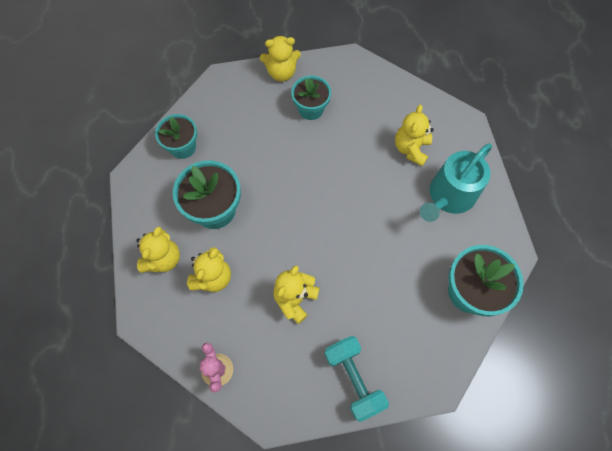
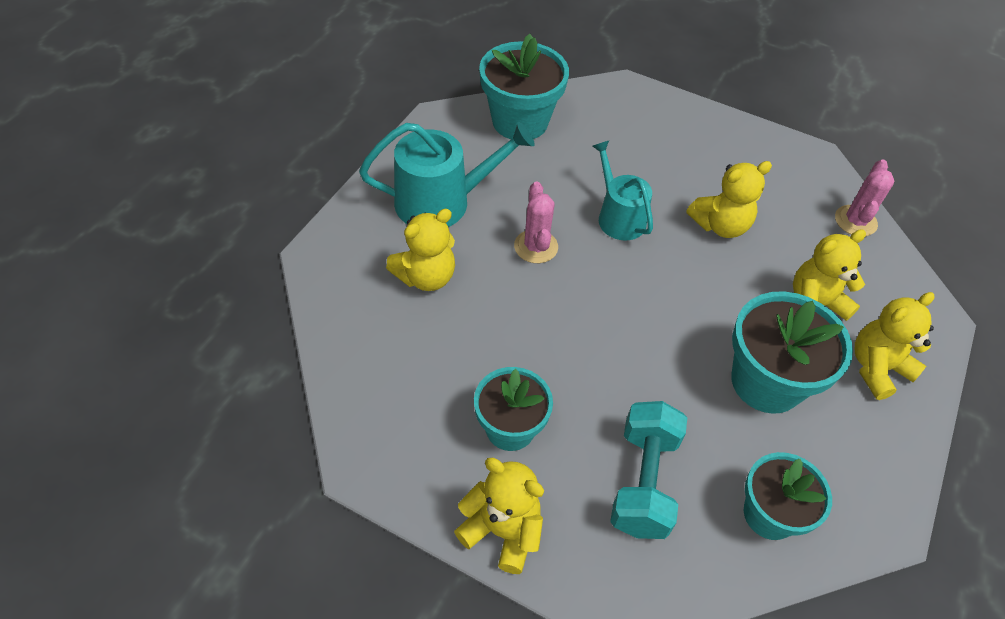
camera: 145 degrees left, 15 degrees down
turquoise dumbbell [324,336,389,422] -> turquoise dumbbell moved to [610,401,687,539]
none -> pink cactus [514,181,558,263]
none -> turquoise watering can [593,141,653,241]

